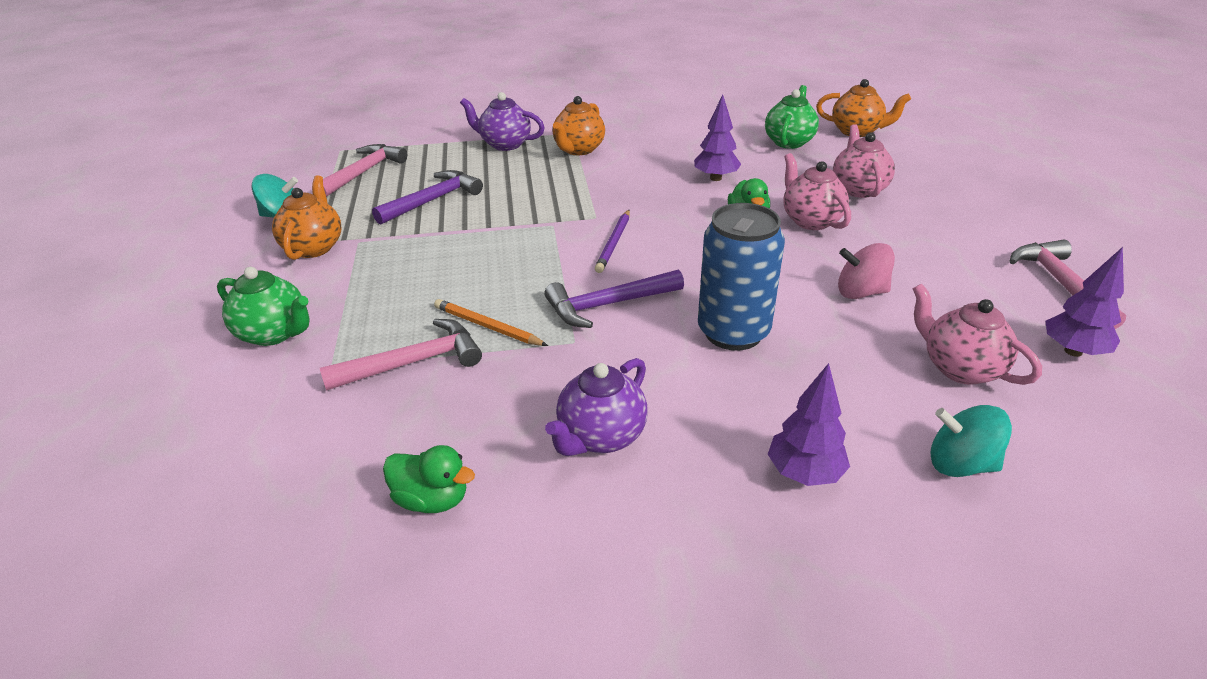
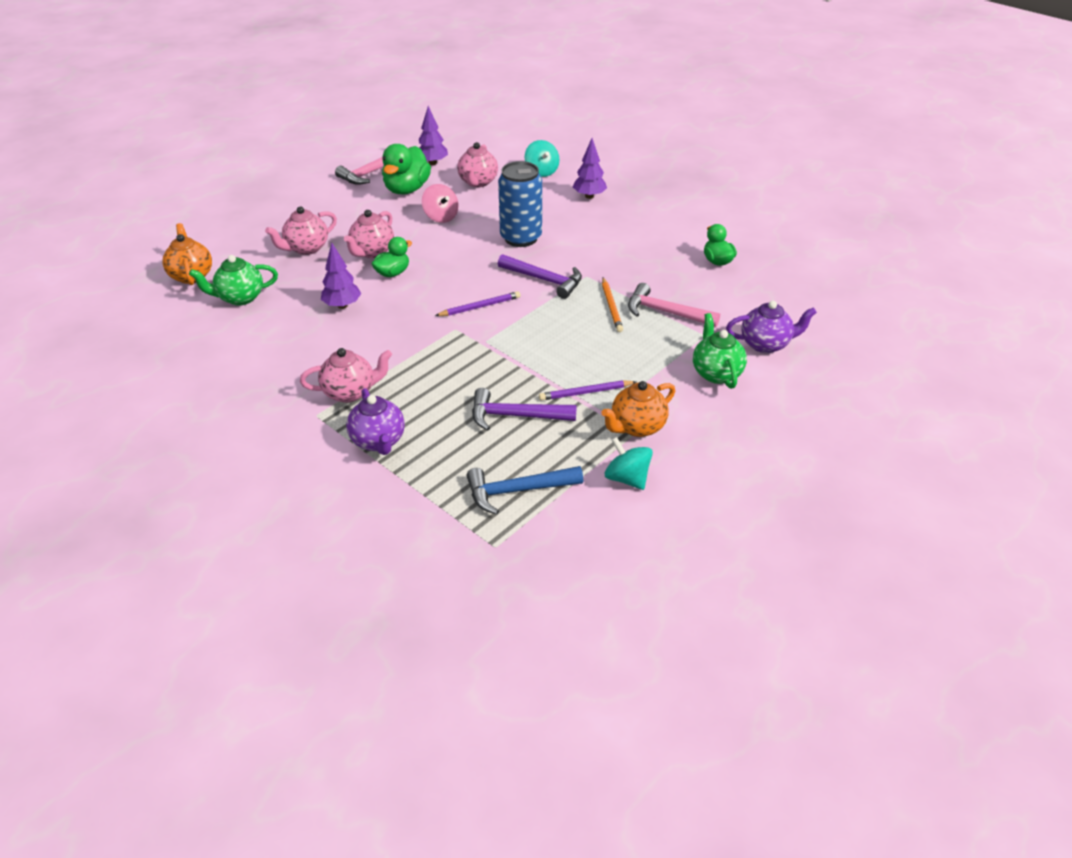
camera: 130 degrees left, 5 degrees up
pink hammer [323,144,407,197] -> blue hammer [466,466,583,515]
purple teapot [545,358,648,456] -> purple teapot moved to [726,301,817,353]
orange teapot [552,96,605,155] -> pink teapot [300,348,392,403]
none -> green duck [382,144,431,194]
none -> purple pencil [539,380,636,401]

